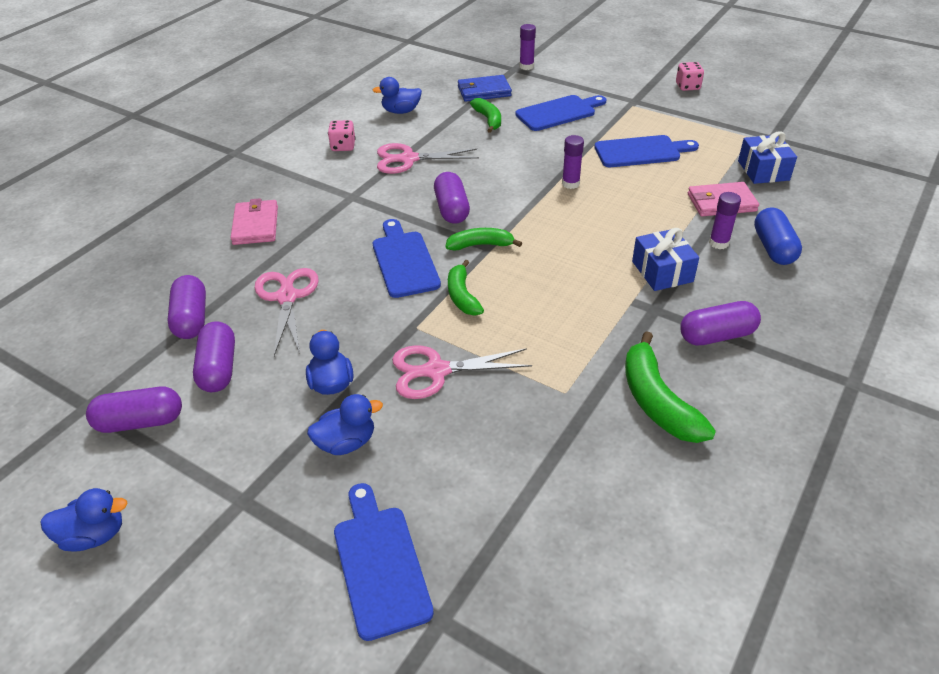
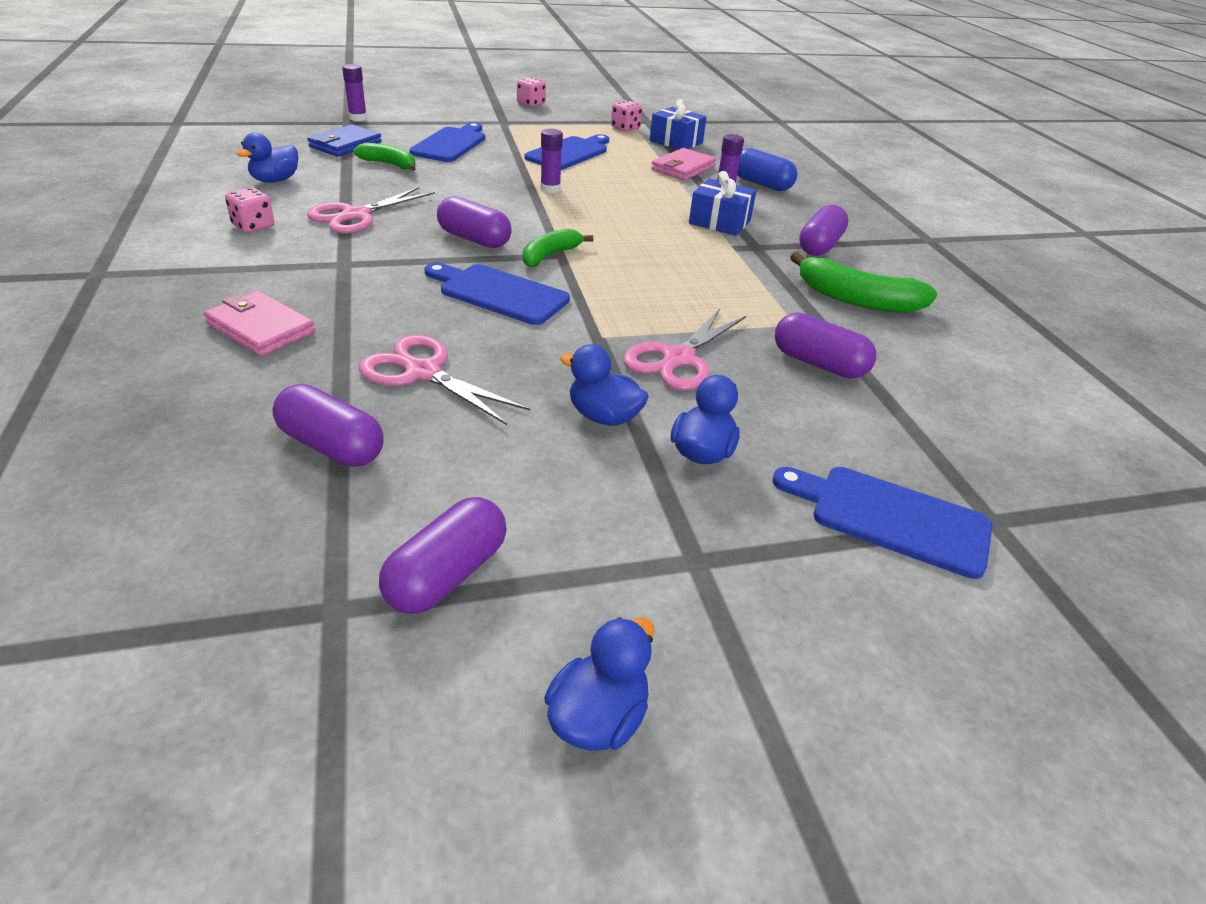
camera: 50 degrees left, 5 degrees down
purple capsule [193,322,235,392] -> purple capsule moved to [775,312,876,379]
green banana [448,260,484,315] -> none
none -> pink dice [611,100,643,132]

